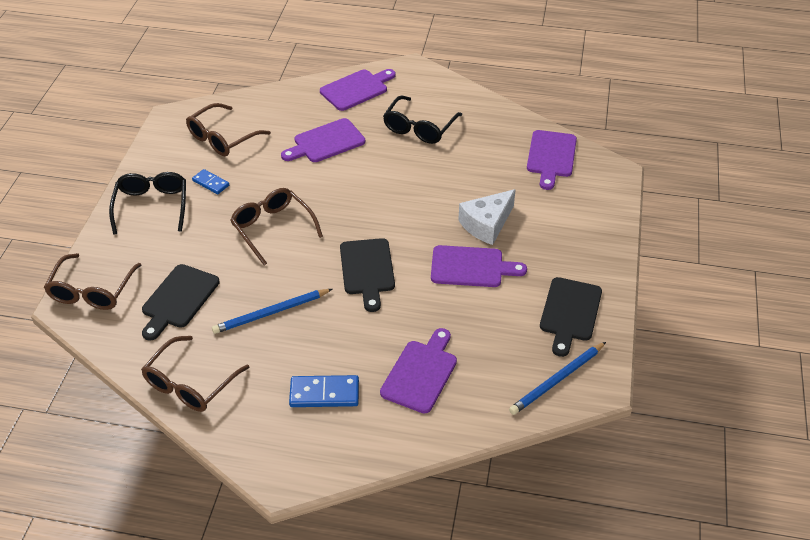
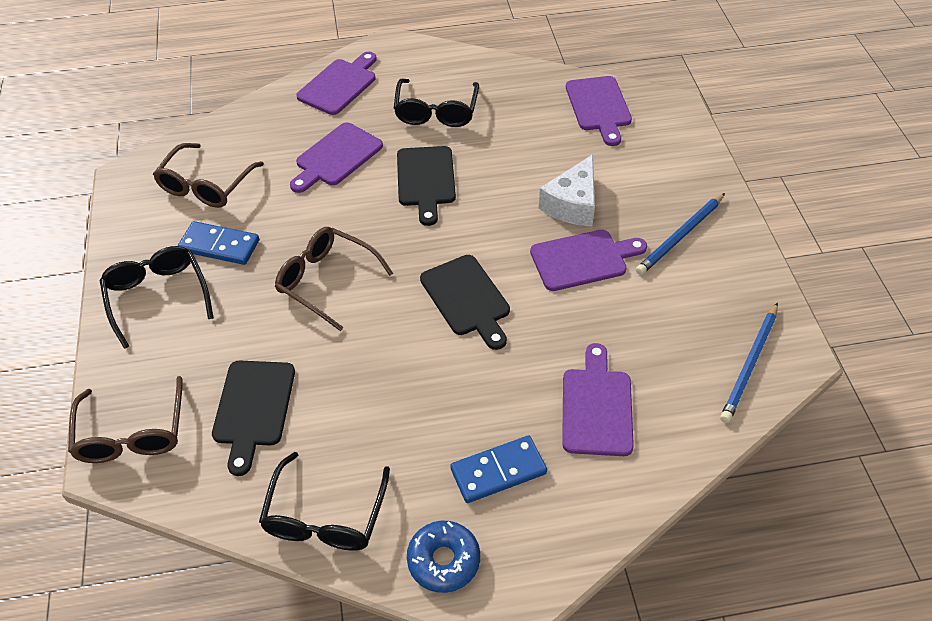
camera: 20 degrees left, 5 degrees up
brown glasses [141,336,249,412] -> black glasses [259,452,390,551]
blue domino [192,169,229,194] -> blue domino [178,221,259,265], size x1.59
blue pencil [212,289,332,334] -> blue pencil moved to [636,193,725,275]
black cutting board [540,277,602,357] -> black cutting board moved to [397,146,456,226]
none -> blue donut [407,521,480,593]

